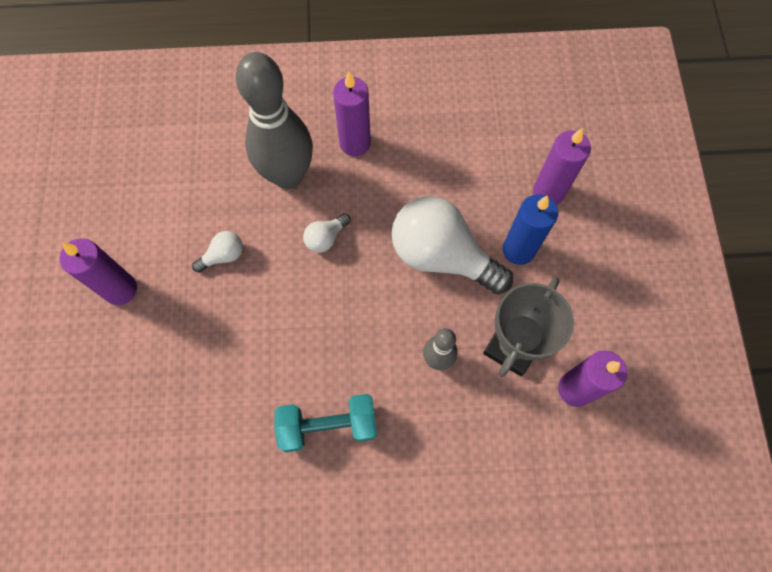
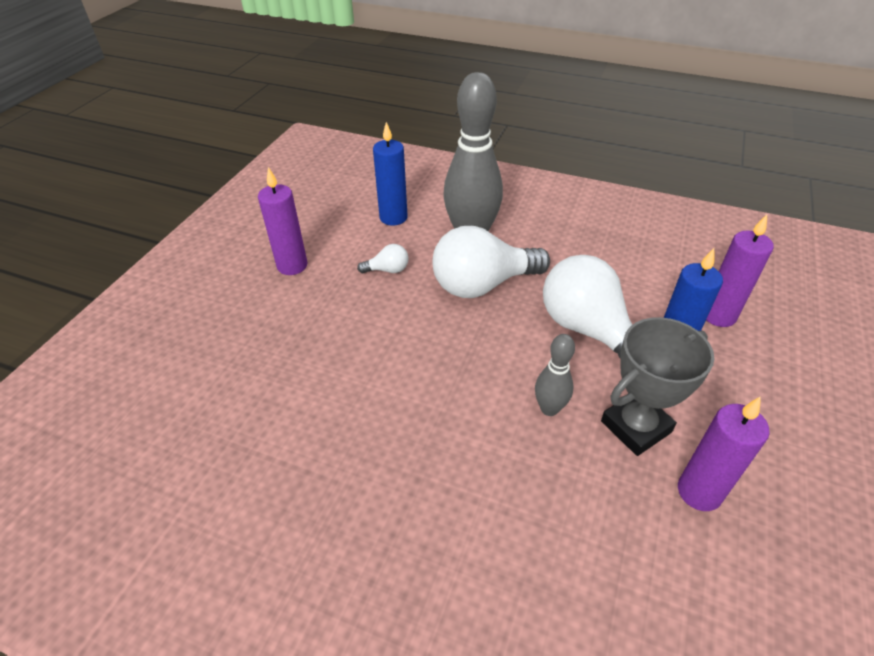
camera: 25 degrees right, 25 degrees down
turquoise dumbbell [274,394,377,452] -> none
white light bulb [303,213,351,253] -> white light bulb [432,226,550,298], size x2.32
purple candle [333,72,371,156] -> none
none -> blue candle [373,122,408,226]

